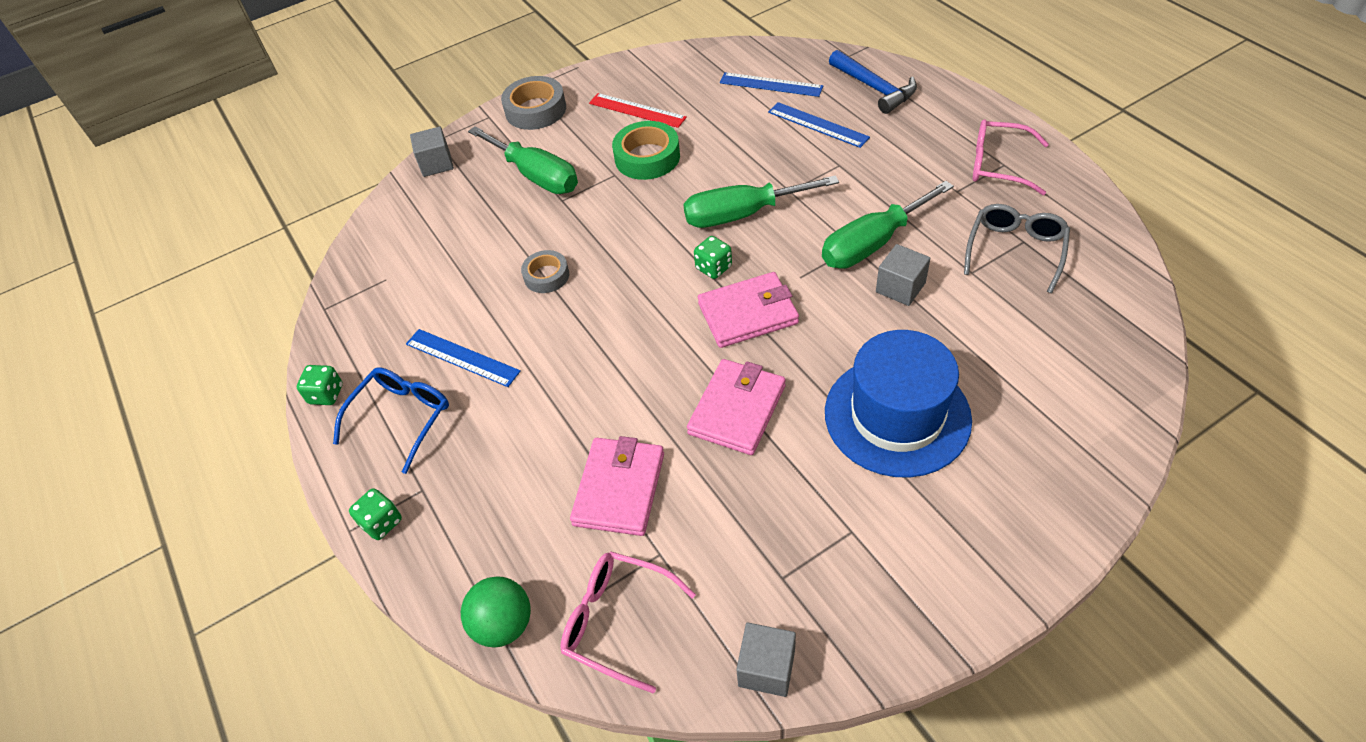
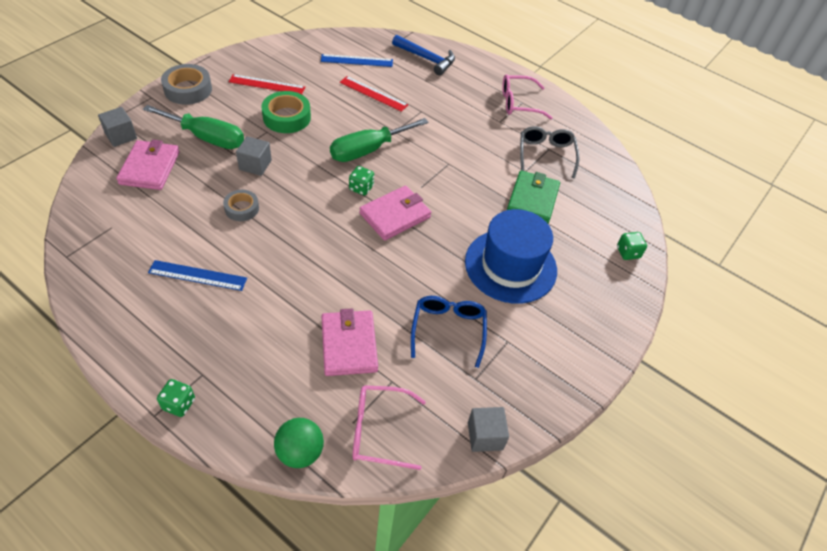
camera: 30 degrees left, 0 degrees up
green dice [297,365,343,405] -> green dice moved to [617,232,647,260]
blue glasses [333,367,449,474] -> blue glasses moved to [411,296,487,368]
pink wallet [687,359,786,455] -> pink wallet moved to [116,140,180,190]
blue ruler [768,102,870,148] -> none
green screwdriver [822,181,954,269] -> none
grey cube [876,244,930,306] -> grey cube moved to [236,136,272,176]
none -> red ruler [340,76,408,112]
none -> green wallet [507,170,560,223]

